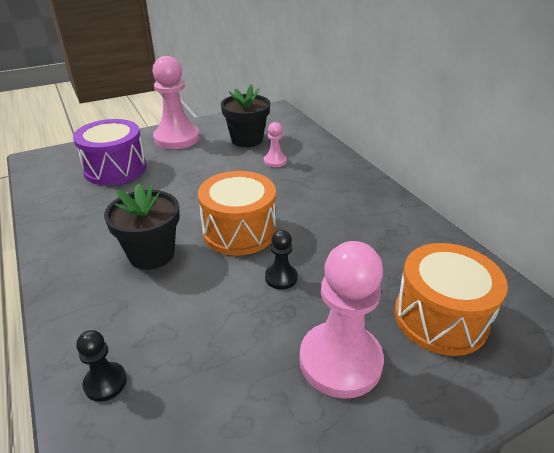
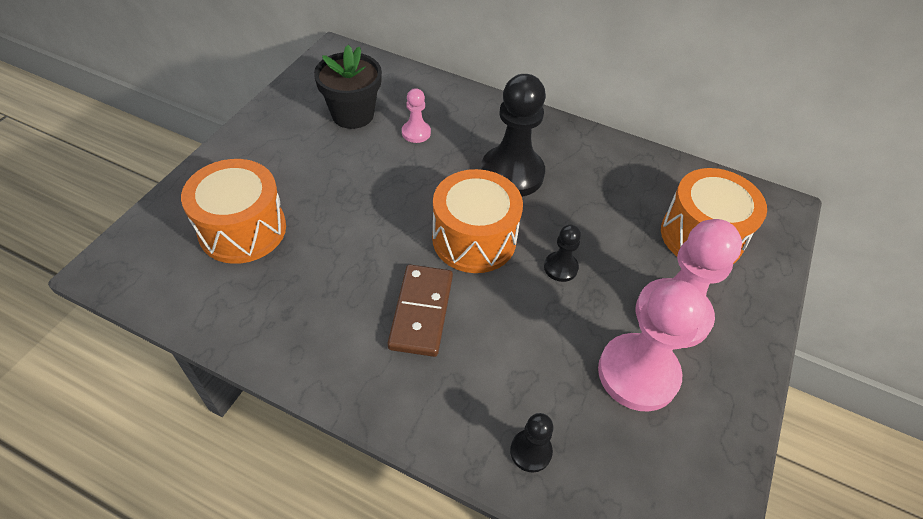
camera: 40 degrees left, 15 degrees up
purple drum [73,119,146,185] -> orange drum [181,159,286,264]
black flower pot [104,184,180,270] -> brown domino [388,265,453,357]
pink pawn [153,56,200,149] -> pink pawn moved to [598,280,706,412]
none -> black pawn [481,74,546,197]

